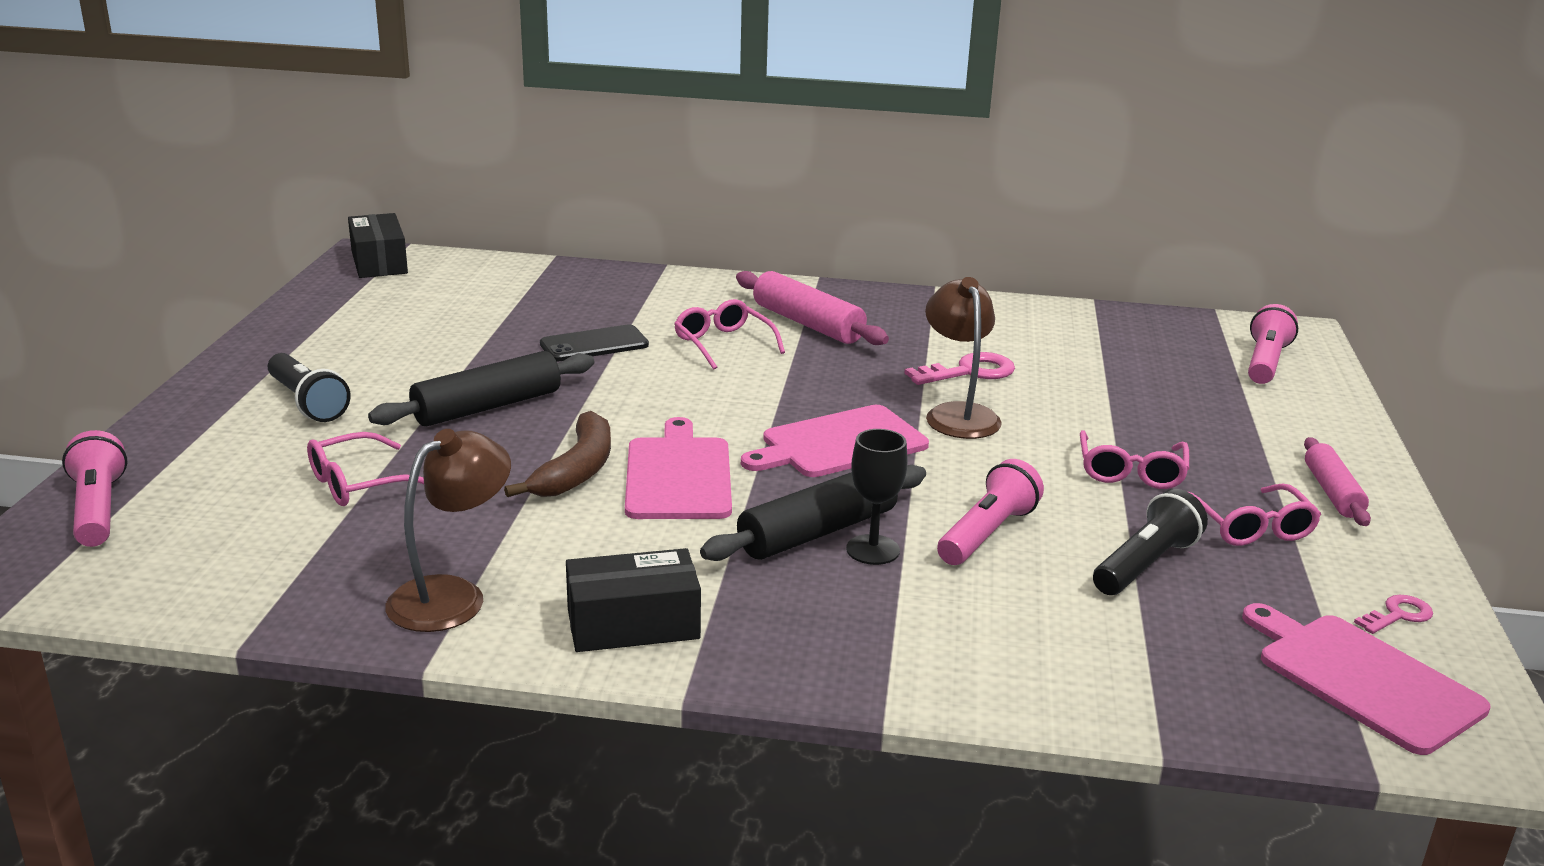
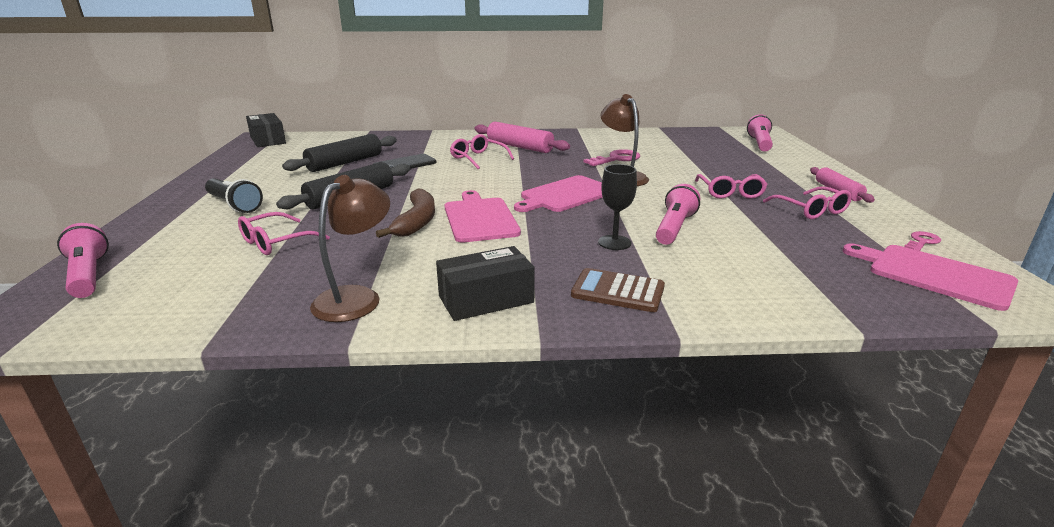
camera: 10 degrees left, 0 degrees up
black rolling pin [700,465,926,561] -> black rolling pin moved to [282,134,397,172]
black flashlight [1093,489,1208,595] -> none
none -> brown calculator [571,268,665,312]

